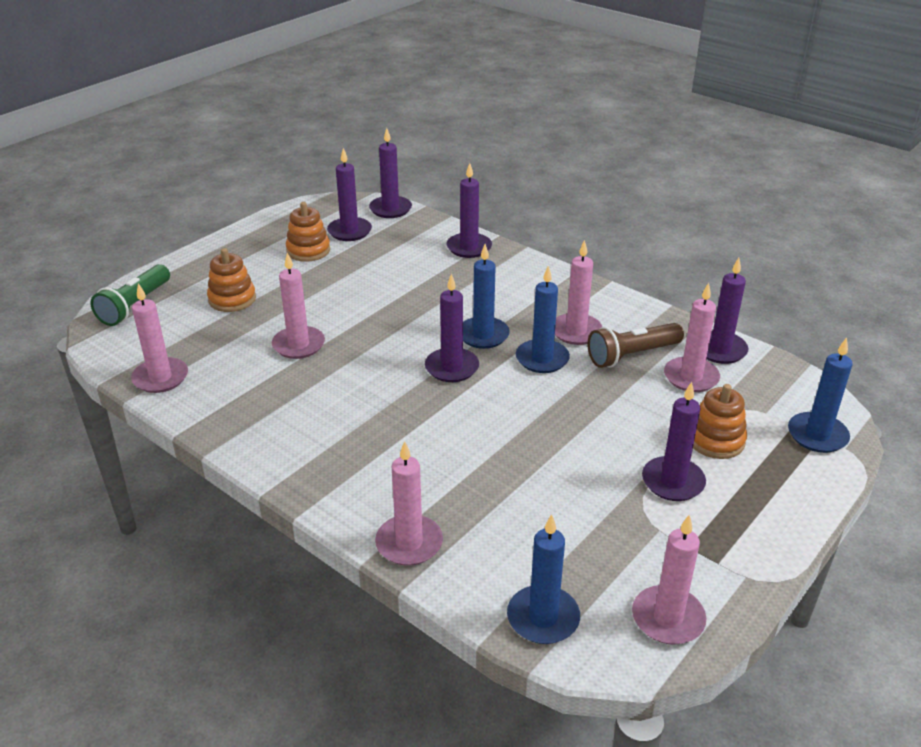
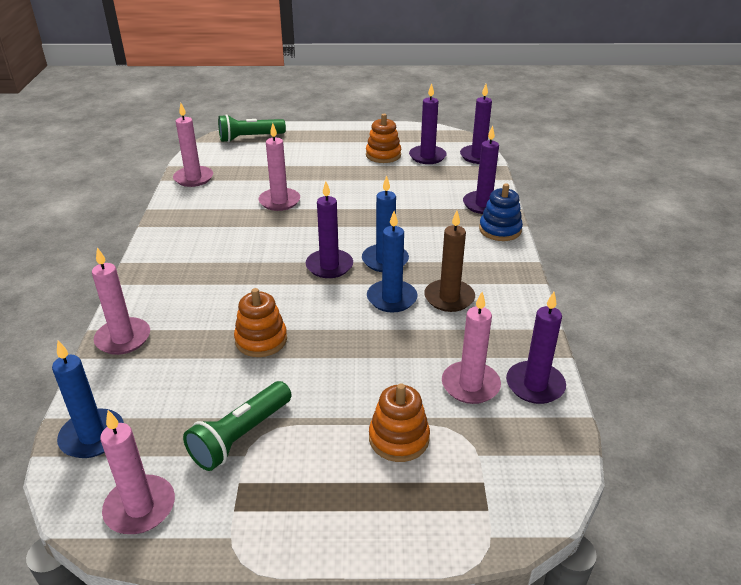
camera: 50 degrees right, 0 degrees up
orange stacking toy [207,248,256,312] -> orange stacking toy moved to [234,288,287,357]
pink candle [555,240,602,345] -> brown candle [424,211,475,312]
brown flashlight [588,323,684,368] -> none
purple candle [642,382,706,501] -> none
blue candle [788,338,853,453] -> none
none -> green flashlight [183,381,292,471]
none -> blue stacking toy [479,183,523,241]

